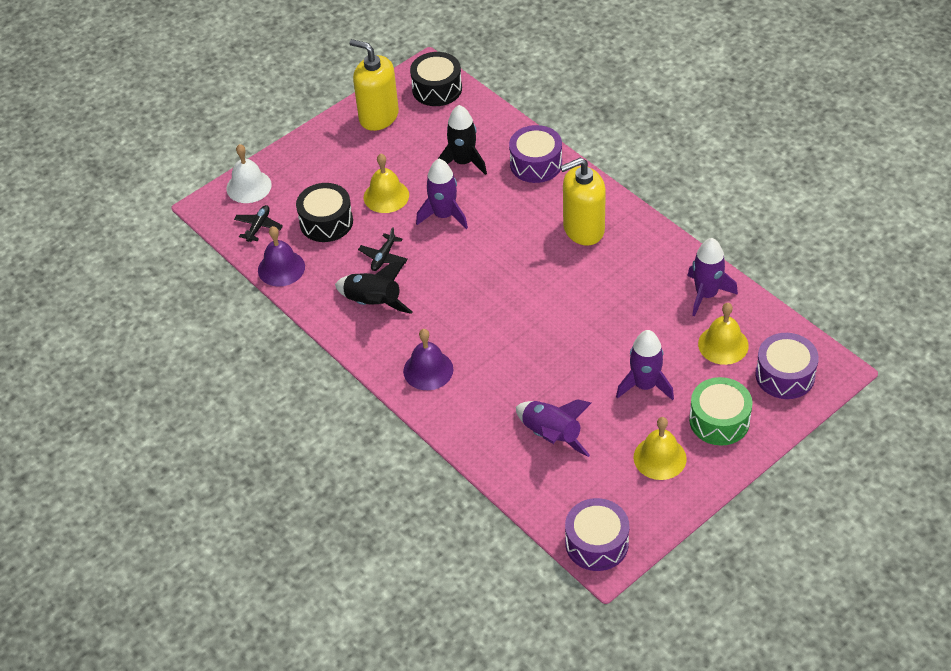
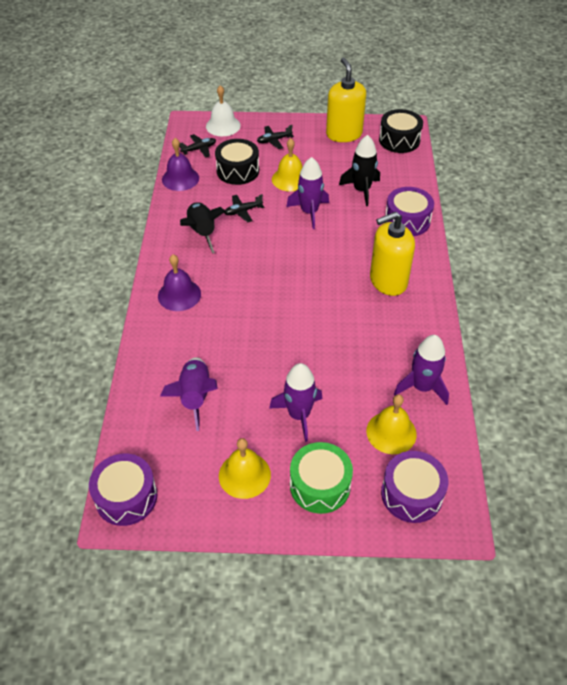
camera: 40 degrees right, 0 degrees up
yellow soap dispenser [560,157,606,245] -> yellow soap dispenser turned 45 degrees counterclockwise [370,212,415,296]
none -> black plane [257,125,294,149]

